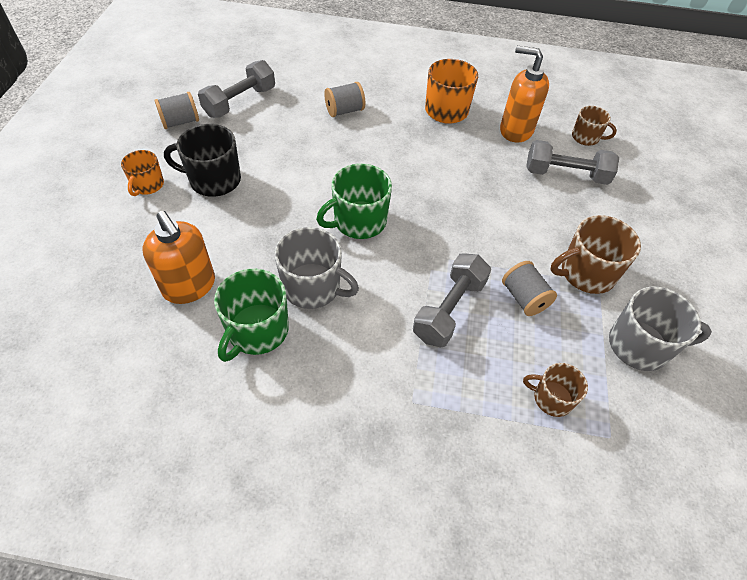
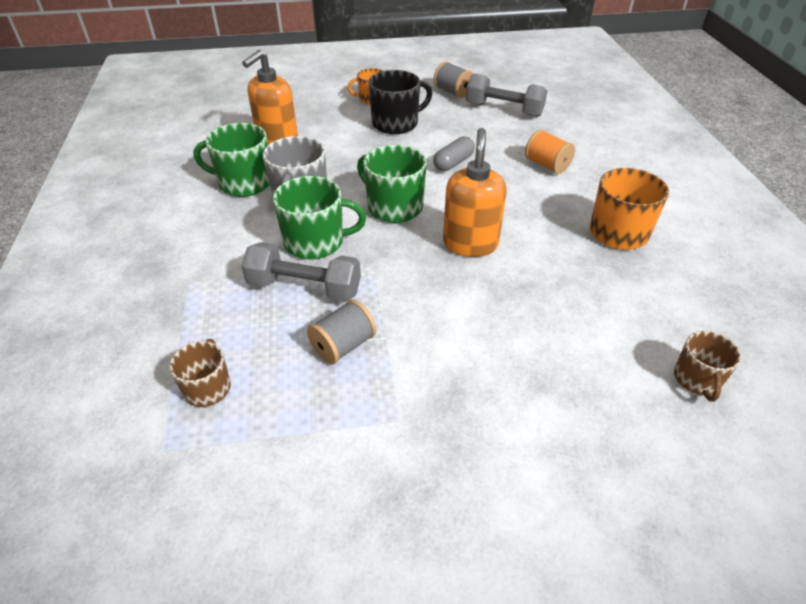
camera: 75 degrees right, 10 degrees down
black mug [164,124,241,197] -> black mug turned 75 degrees clockwise [369,70,432,134]
grey spool [324,82,365,117] -> orange spool [525,129,575,174]
orange soap dispenser [500,46,549,143] -> orange soap dispenser moved to [443,128,507,257]
grey dumbbell [526,140,619,185] -> none
brown mug [551,215,641,294] -> none
grey mug [609,287,712,371] -> none
none -> green mug [273,176,366,260]
none -> grey capsule [433,136,475,171]

